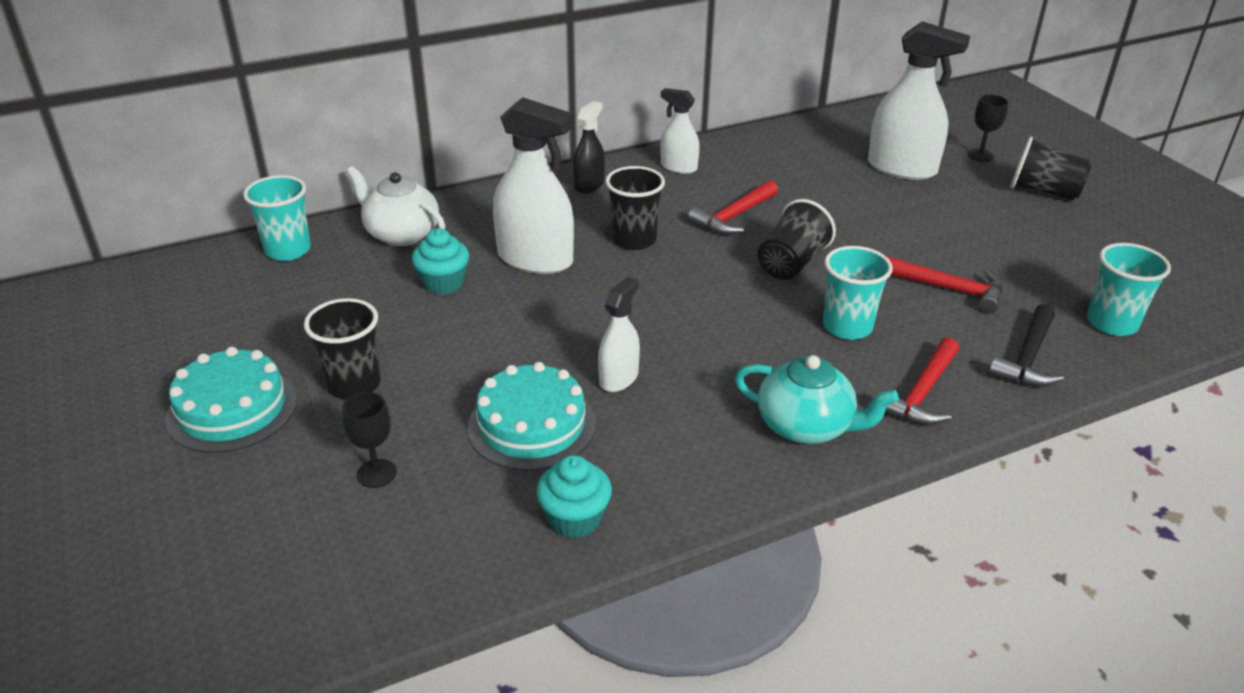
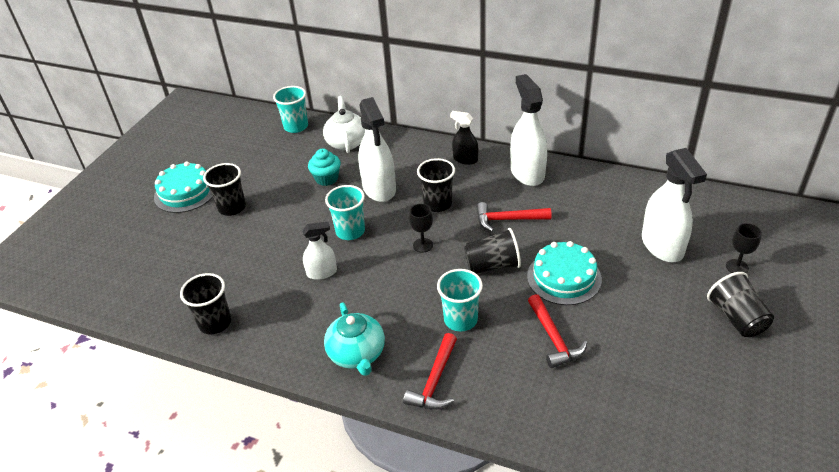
camera: 50 degrees right, 5 degrees up
black goblet [342,392,397,488] -> black goblet moved to [409,204,433,253]
turquoise cake [467,362,596,471] -> turquoise cake moved to [527,241,602,305]
turquoise cupcake [536,455,612,538] -> black cup [180,273,231,334]
black spray bottle [573,101,605,194] -> black spray bottle turned 135 degrees counterclockwise [450,111,478,165]
white spray bottle [660,88,699,174] -> white spray bottle [510,74,547,186], size x1.79
red hammer [880,337,959,425] -> red hammer turned 60 degrees counterclockwise [403,333,457,409]
black hammer [988,304,1064,387] -> none
turquoise cup [1087,243,1171,336] -> turquoise cup moved to [325,185,365,240]

